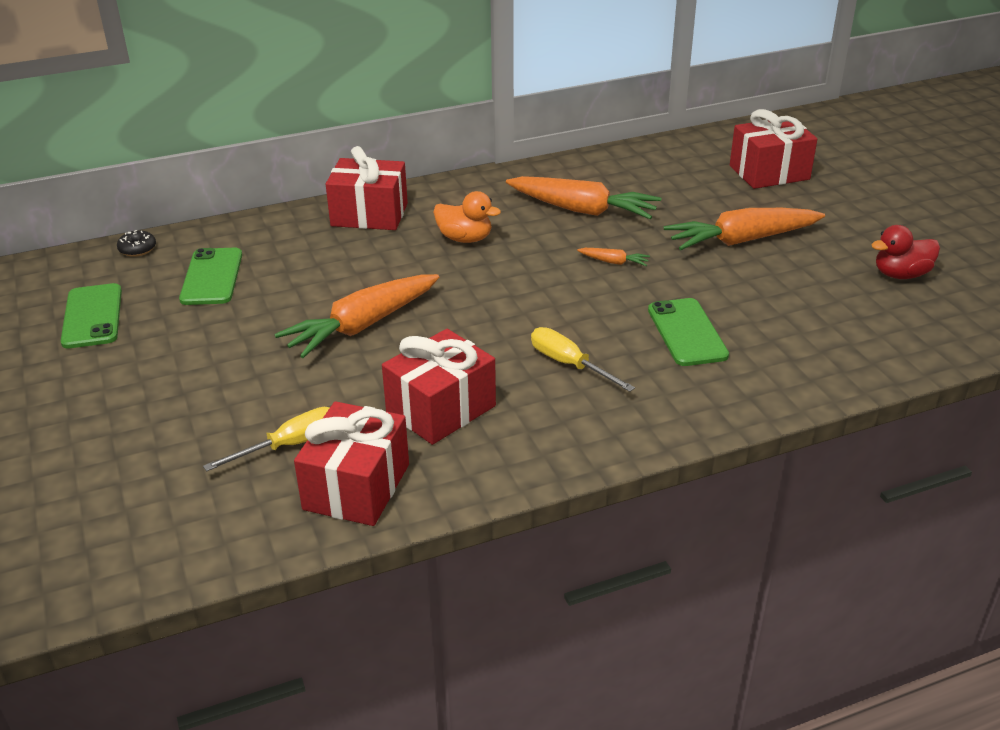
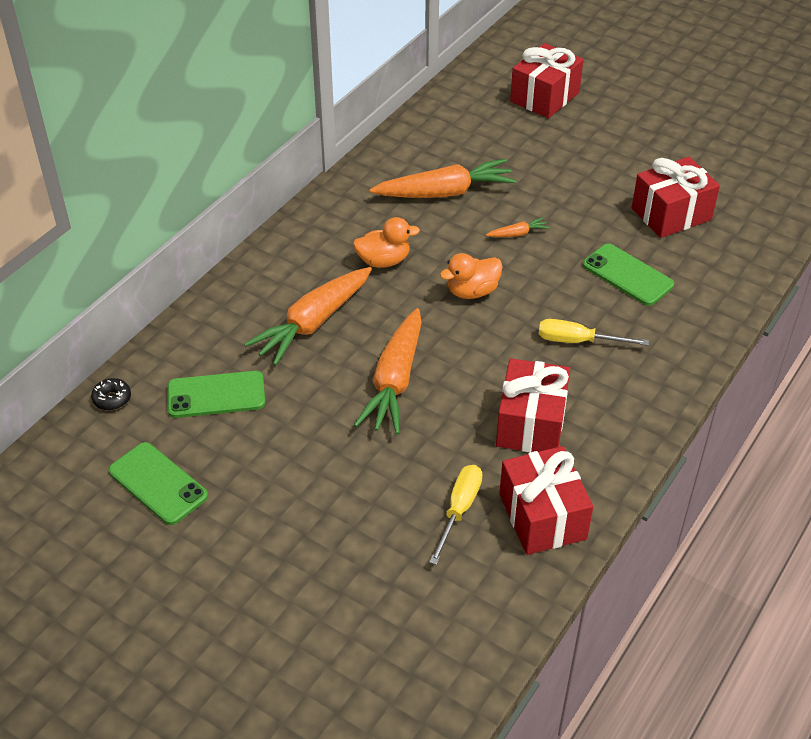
camera: 35 degrees left, 10 degrees up
green phone [179,248,242,305] -> green phone turned 60 degrees counterclockwise [168,371,265,418]
red gift [326,146,408,230] -> red gift moved to [632,157,720,238]
orange carrot [664,208,825,250] -> orange carrot moved to [244,267,372,366]
red duck [871,225,940,279] -> none
none -> orange duck [440,253,503,299]

